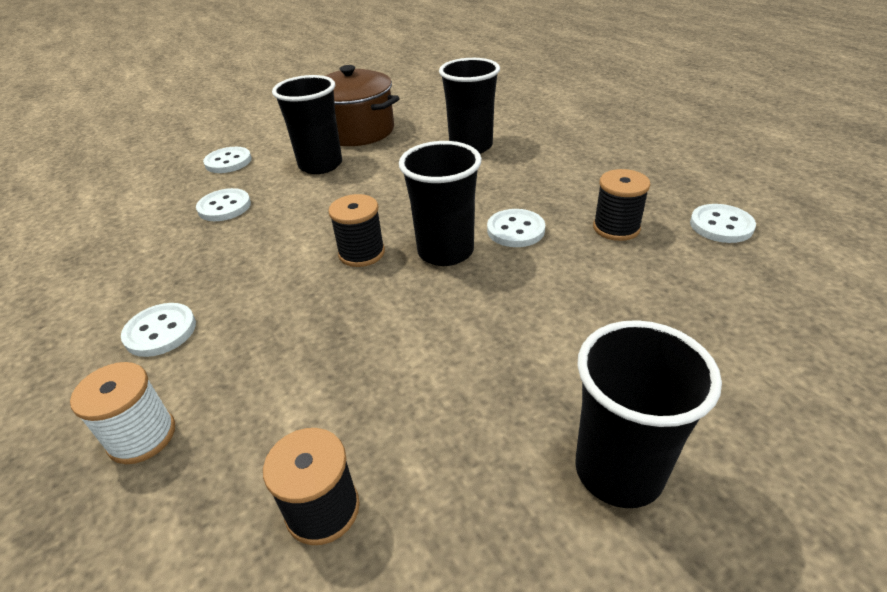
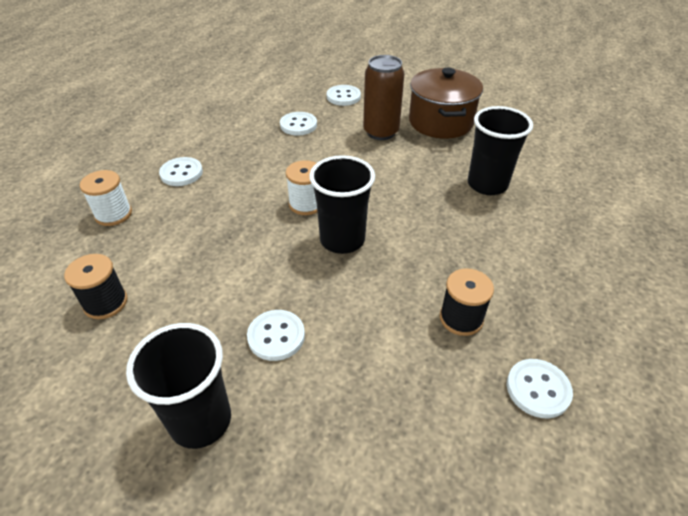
camera: 50 degrees right, 5 degrees up
black cup [272,75,342,174] -> brown can [363,55,405,140]
black spool [328,194,385,267] -> white spool [286,160,317,215]
white button [487,209,545,247] -> white button moved to [247,310,305,361]

